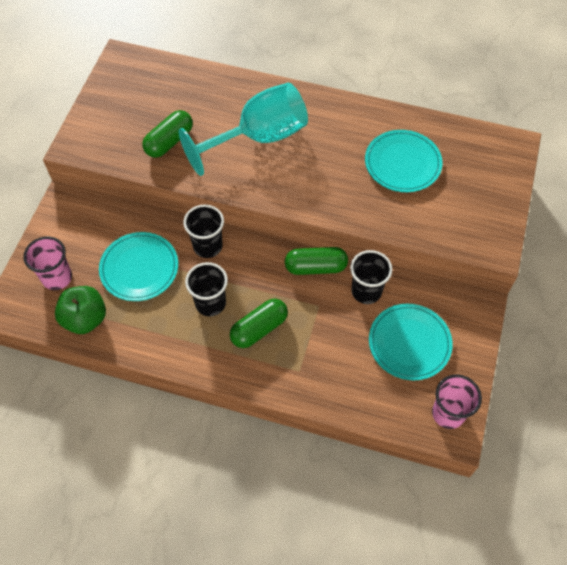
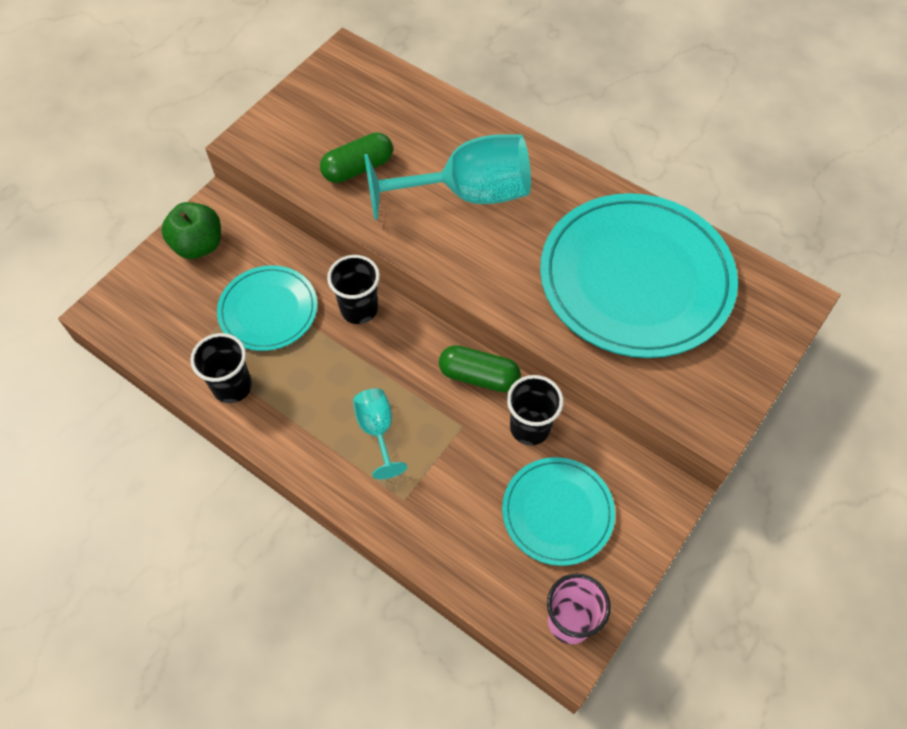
camera: 20 degrees right, 0 degrees up
pink cup [23,236,72,290] -> none
green apple [55,286,106,334] -> green apple moved to [161,202,221,259]
black cup [185,262,228,316] -> black cup moved to [190,333,252,403]
green capsule [230,298,288,348] -> turquoise goblet [353,388,407,479]
turquoise plate [365,130,443,192] -> turquoise plate [540,193,738,358], size x1.87

